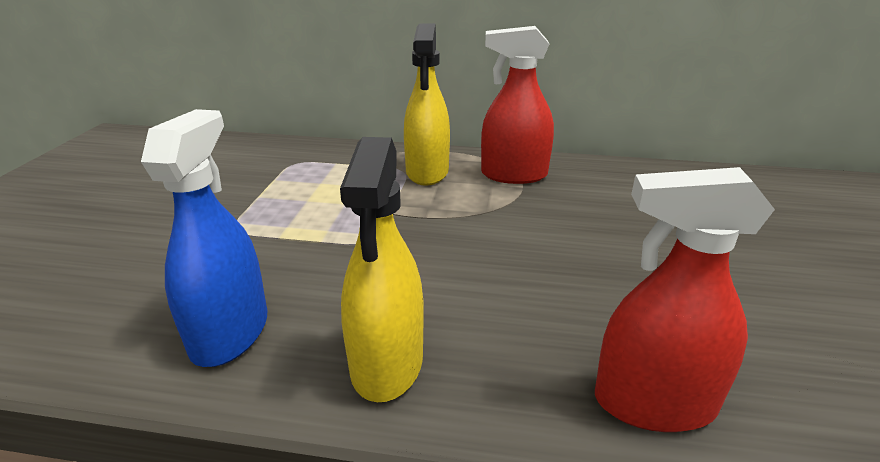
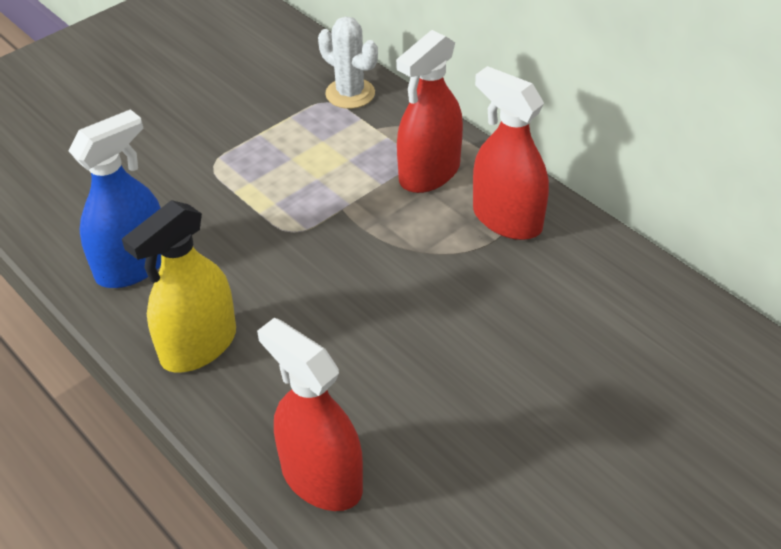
camera: 40 degrees right, 15 degrees up
yellow spray bottle [404,23,450,186] -> red spray bottle [396,30,463,193]
none -> white cactus [318,16,378,109]

